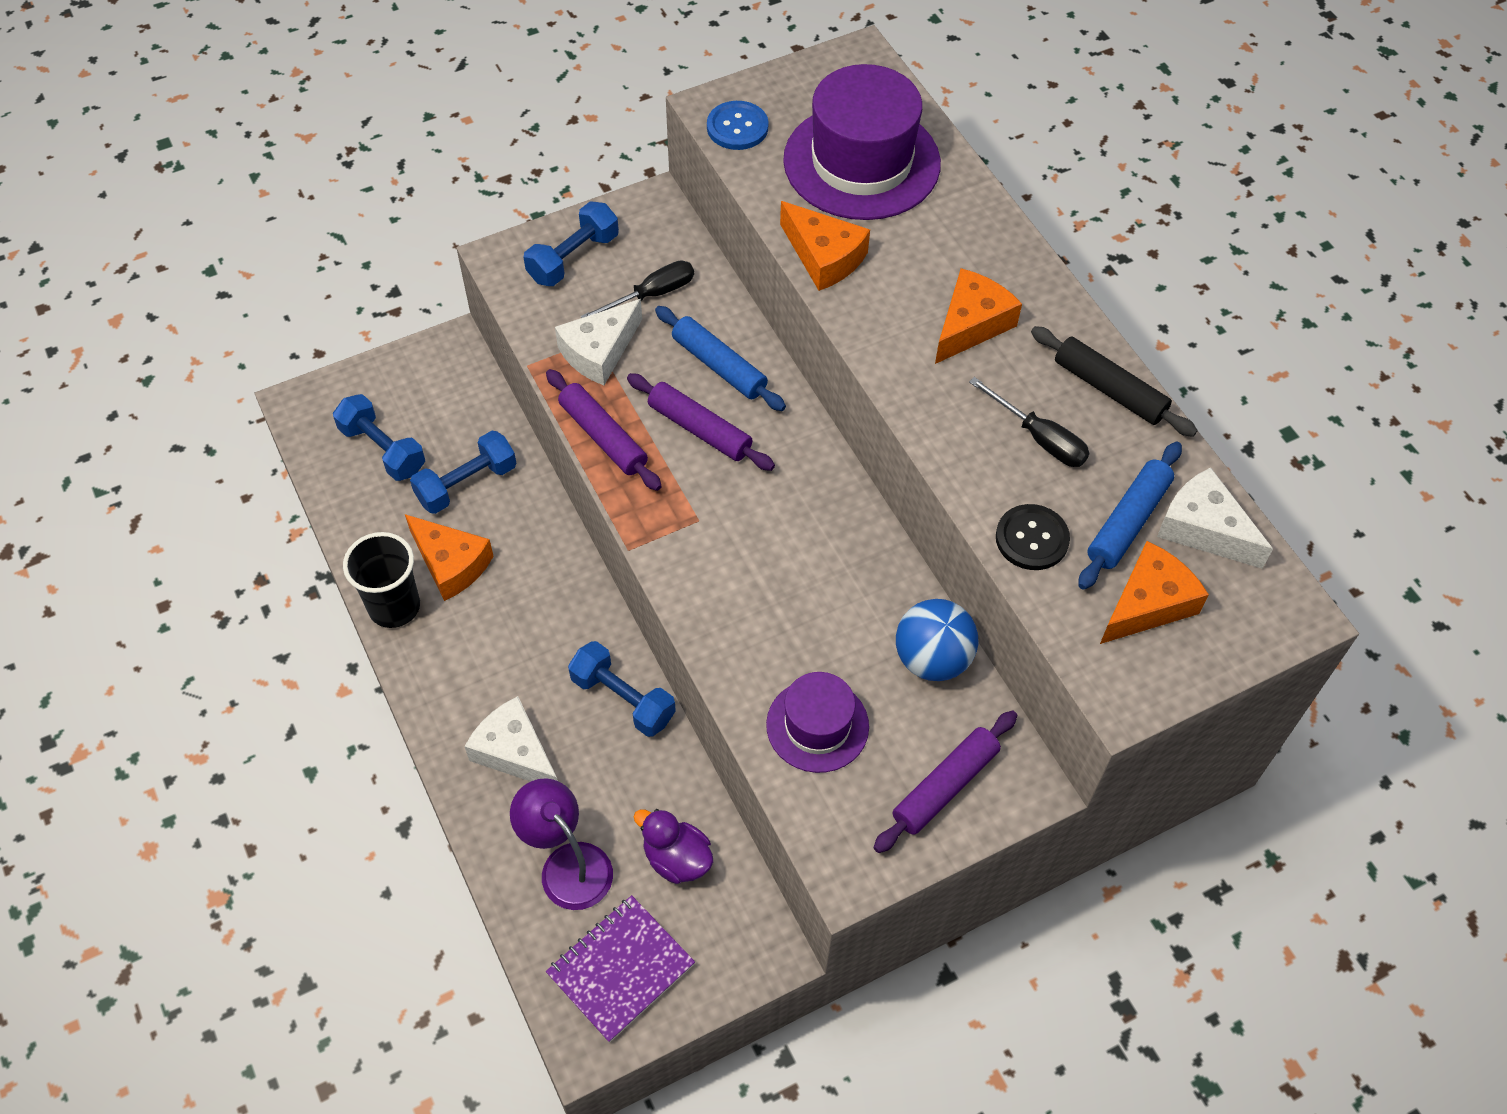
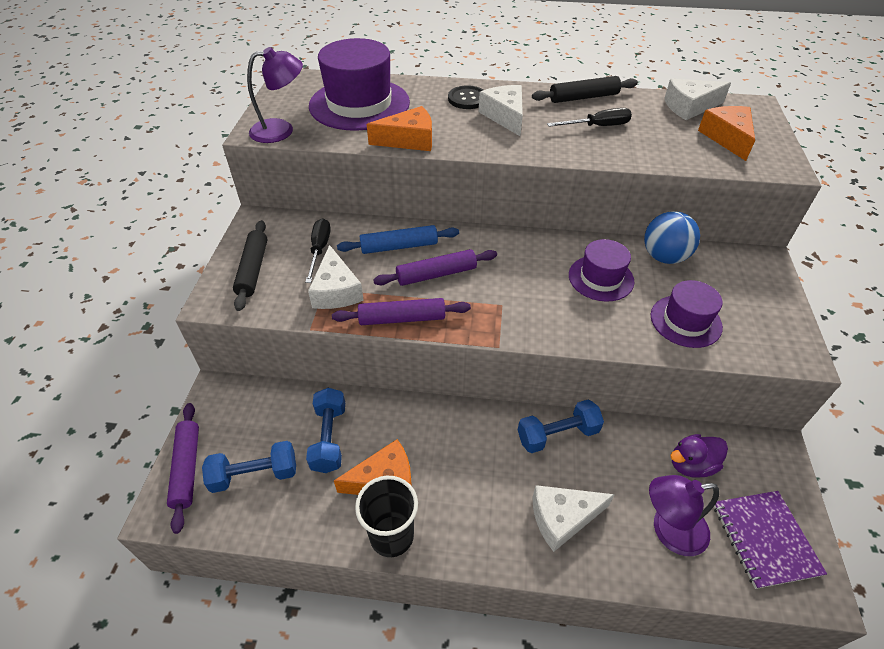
camera: 55 degrees left, 10 degrees down
blue dumbbell [524,202,619,286] -> black rolling pin [233,220,268,311]
blue button [707,101,769,150] -> purple lamp [247,47,303,143]
purple rolling pin [873,710,1018,853] -> purple rolling pin moved to [167,403,199,534]
orange cheese [935,268,1022,364] -> white cheese [479,85,523,136]
black button [996,504,1070,570] -> black button moved to [448,85,484,109]
blue rolling pin [1078,442,1182,590] -> none
none -> purple hat [569,239,634,302]

